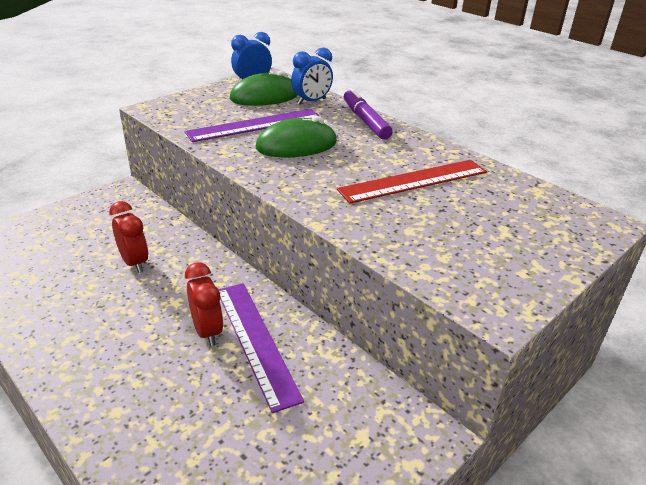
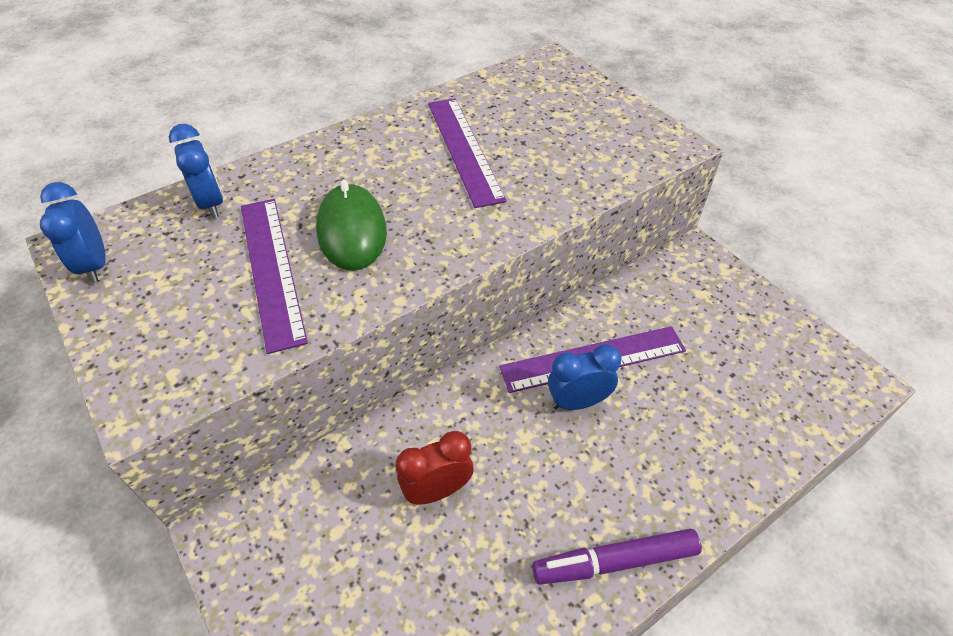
camera: 80 degrees left, 15 degrees up
red clock [185,262,224,346] -> blue clock [548,344,622,410]
green mouse [230,71,297,106] -> none
red ruler [337,160,487,204] -> purple ruler [428,98,506,208]
purple marker [344,88,393,140] -> purple marker moved to [532,529,702,585]

